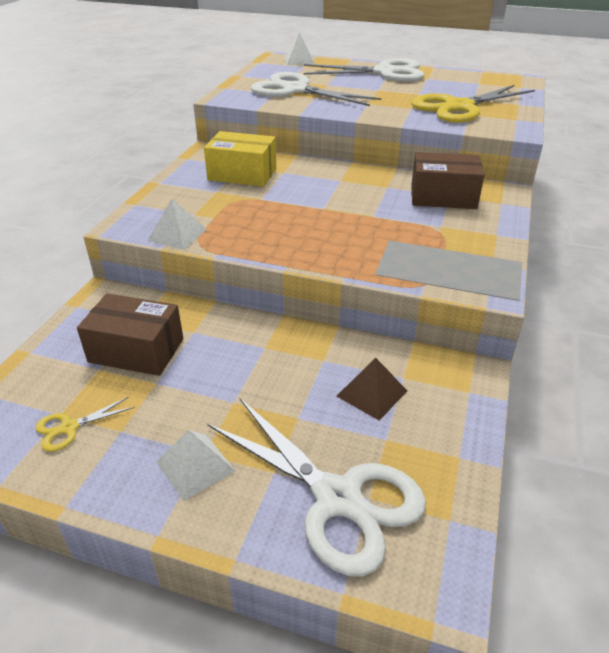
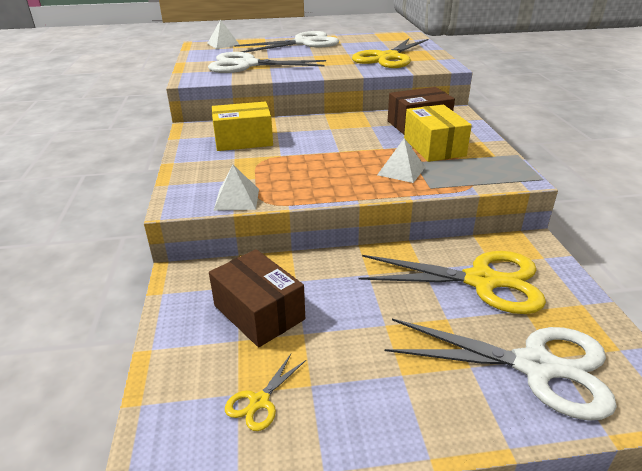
camera: 25 degrees left, 5 degrees down
brown box [77,293,183,376] -> brown box turned 60 degrees clockwise [209,249,305,347]
white pyramid [156,430,235,501] -> white pyramid moved to [377,138,425,183]
brown pyramid [337,358,407,421] -> yellow scissors [358,251,546,314]
none -> yellow box [404,105,472,162]

